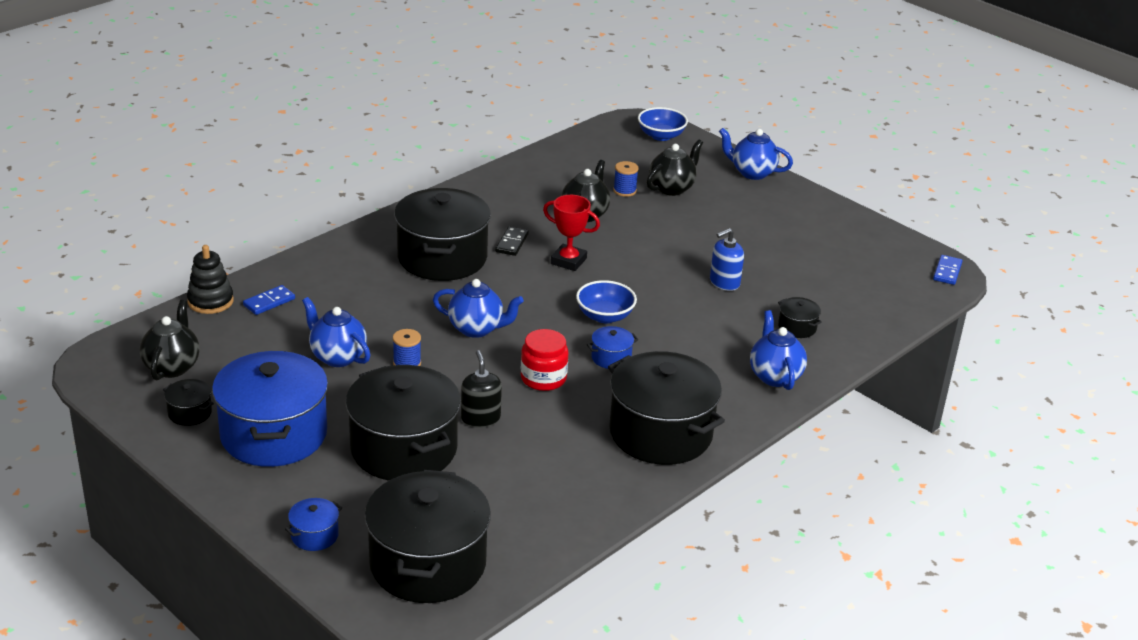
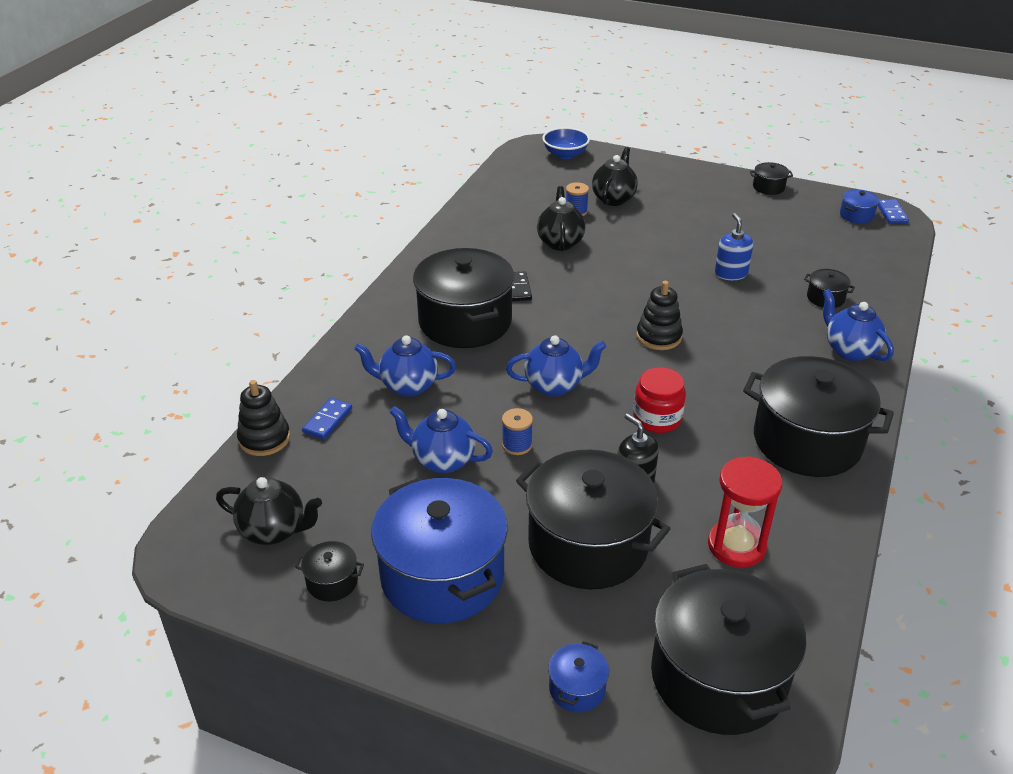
camera: 20 degrees left, 5 degrees up
black teapot [140,300,199,381] -> black teapot turned 120 degrees clockwise [216,477,322,545]
red trophy [543,195,600,271] -> none
blue bowl [576,280,637,323] -> black stacking toy [636,281,683,350]
blue pot [587,326,638,369] -> blue pot moved to [840,189,879,224]
blue soap dispenser [710,228,744,291] -> blue soap dispenser turned 135 degrees clockwise [715,213,753,280]
blue teapot [719,128,793,180] -> blue teapot moved to [354,335,456,397]
none -> red hourglass [708,456,782,567]
none -> black pot [750,162,793,195]

